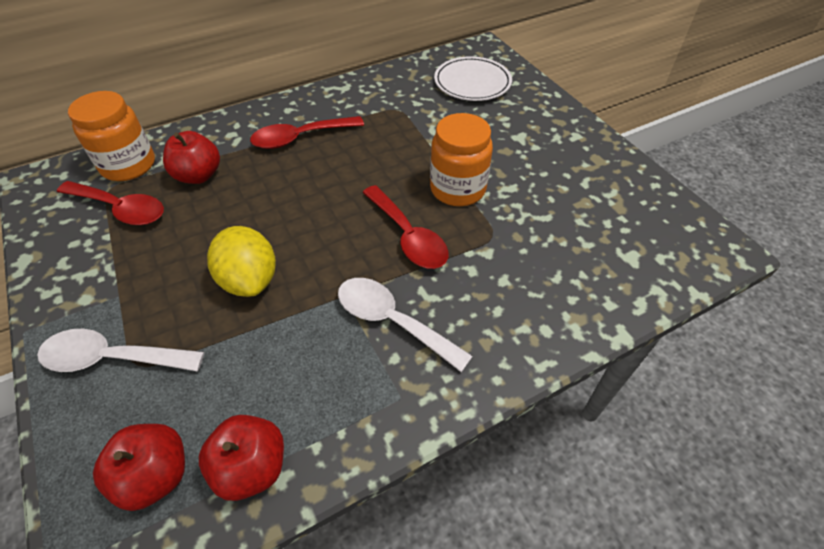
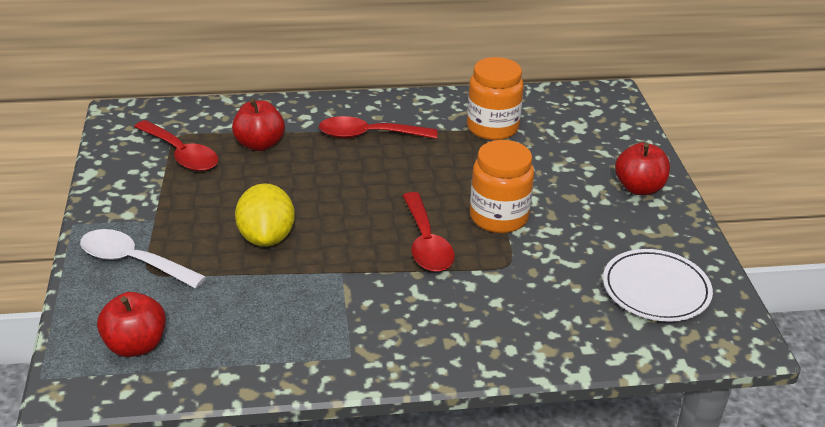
camera: 20 degrees right, 15 degrees down
orange jar [68,91,155,181] -> orange jar moved to [467,57,524,140]
red apple [199,415,284,501] -> red apple moved to [615,143,670,195]
white spoon [338,278,473,372] -> none
white plate [434,56,512,101] -> white plate moved to [603,249,713,322]

